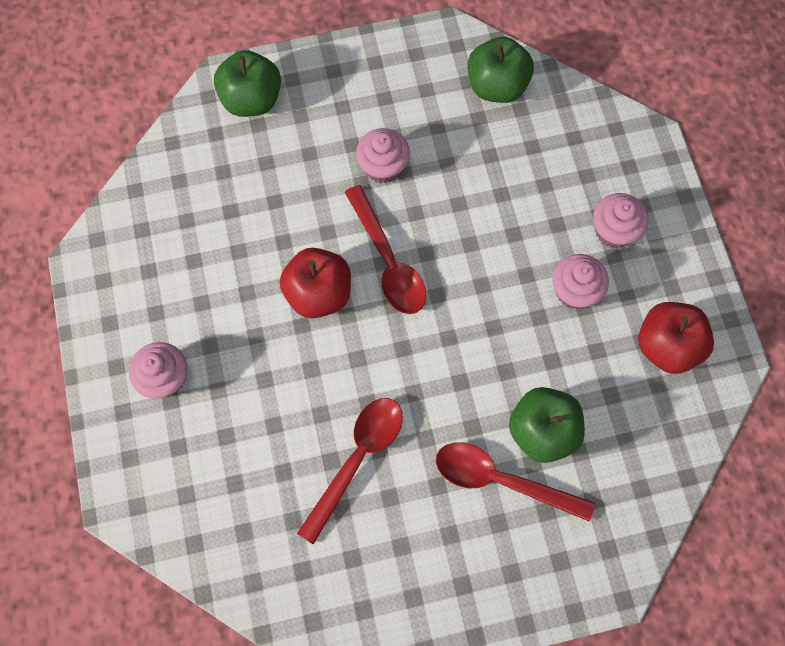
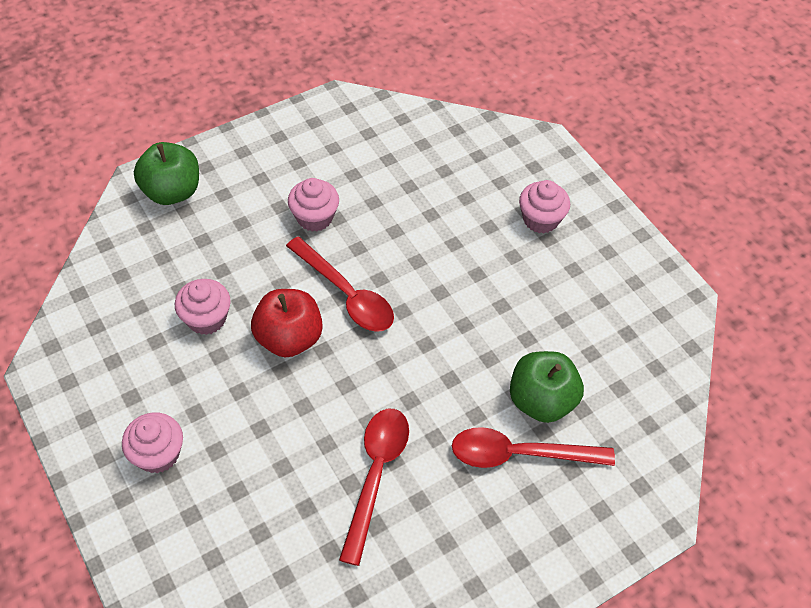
camera: 20 degrees left, 15 degrees down
green apple [467,37,534,103] -> none
pink cupcake [552,254,609,309] -> pink cupcake moved to [175,279,231,335]
red apple [638,302,714,374] -> none

